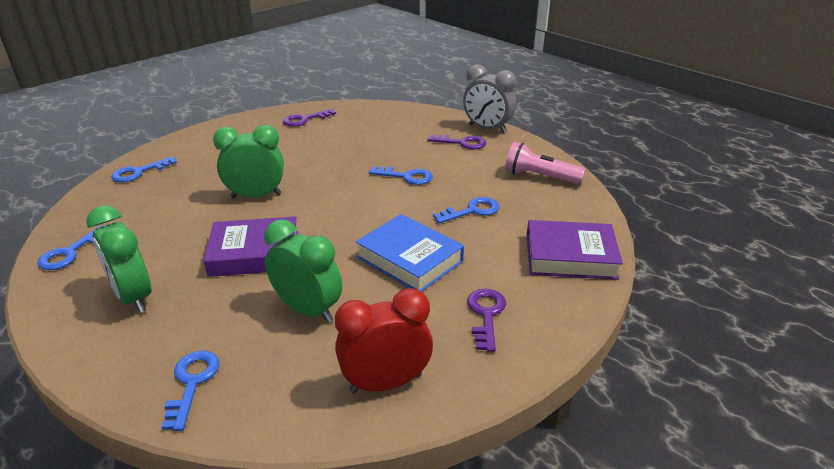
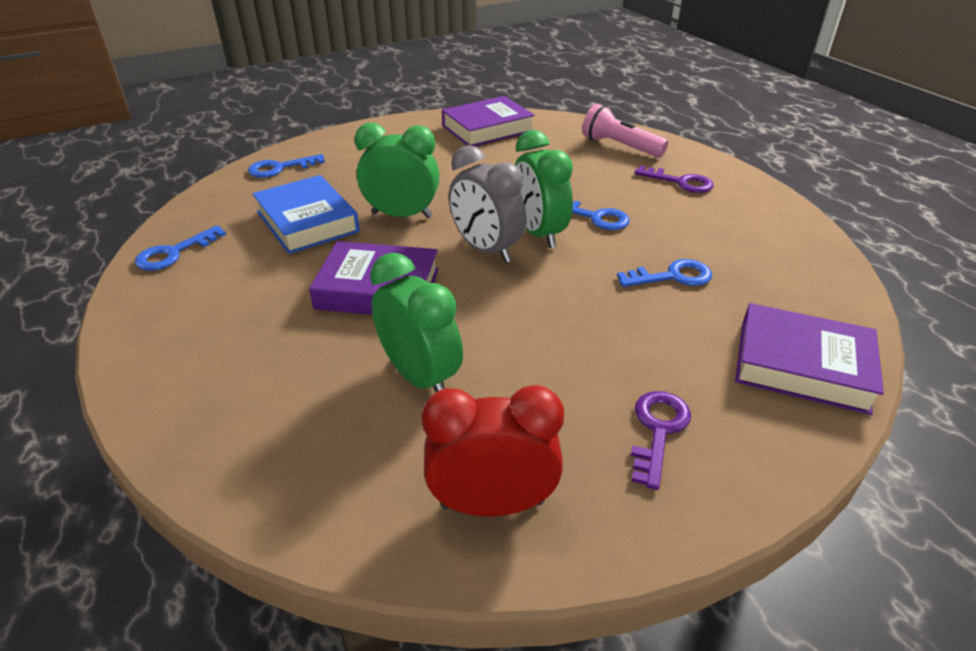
camera: 15 degrees right, 5 degrees up
green clock [86,205,151,313] -> green clock moved to [515,130,573,248]
blue key [162,351,220,431] -> none
purple key [283,109,336,127] -> purple book [442,96,535,146]
blue book [355,214,464,292] -> blue book moved to [252,175,360,254]
grey clock [463,64,516,133] -> grey clock moved to [449,145,526,263]
pink flashlight [505,142,586,185] -> pink flashlight moved to [582,104,668,158]

